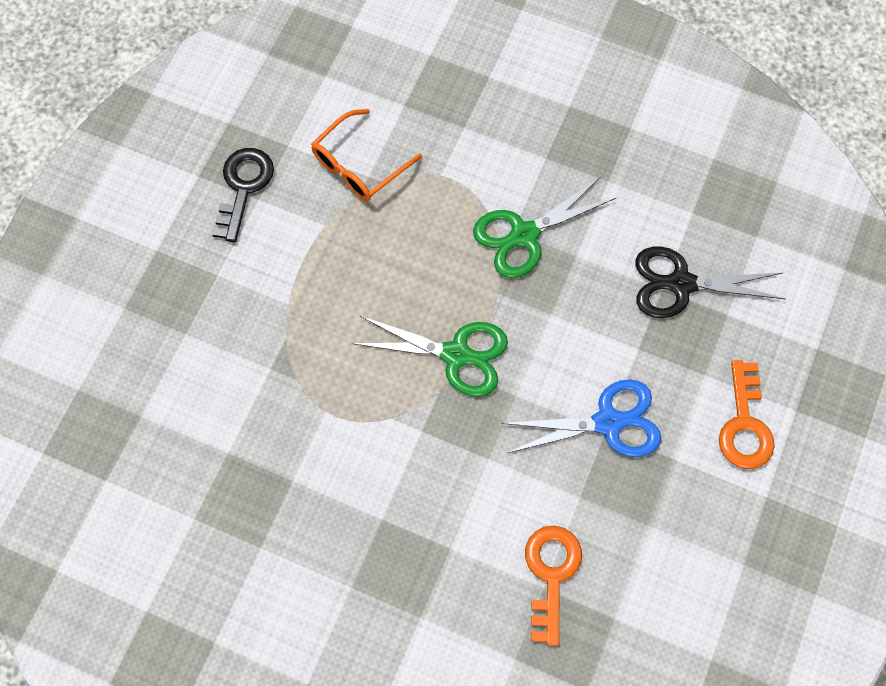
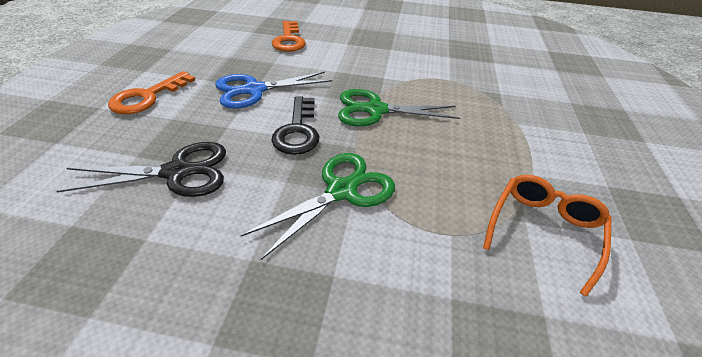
camera: 165 degrees right, 25 degrees down
black key [212,148,274,242] -> black key moved to [271,96,319,155]
orange key [719,360,775,469] -> orange key turned 135 degrees counterclockwise [108,71,195,114]

